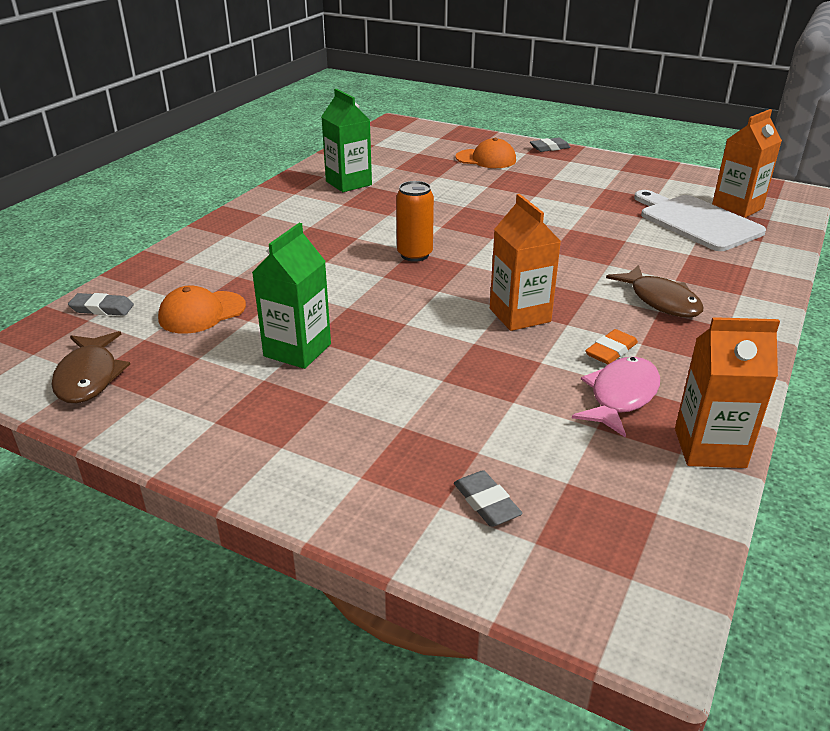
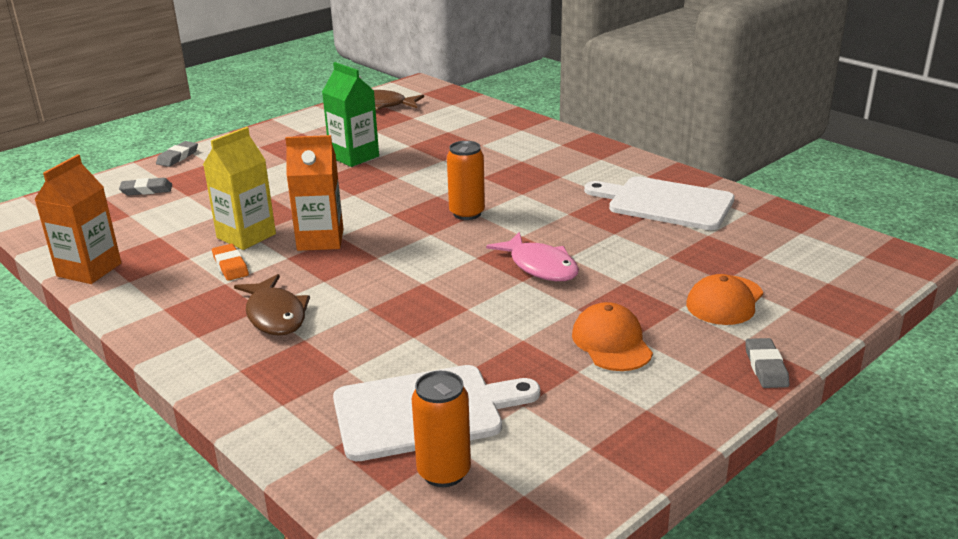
camera: 110 degrees right, 5 degrees down
grey eraser [68,293,134,316] -> grey eraser moved to [156,141,198,167]
orange cap [158,285,246,334] -> orange cap moved to [572,302,653,371]
green carton [321,89,372,192] -> white cutting board [584,176,735,230]
pink fish [572,357,660,438] -> pink fish moved to [486,232,579,281]
brown fish [606,265,704,318] -> brown fish turned 105 degrees counterclockwise [234,274,310,336]
orange carton [712,109,782,218] -> orange can [411,371,471,487]
none -> yellow carton [203,127,276,250]

